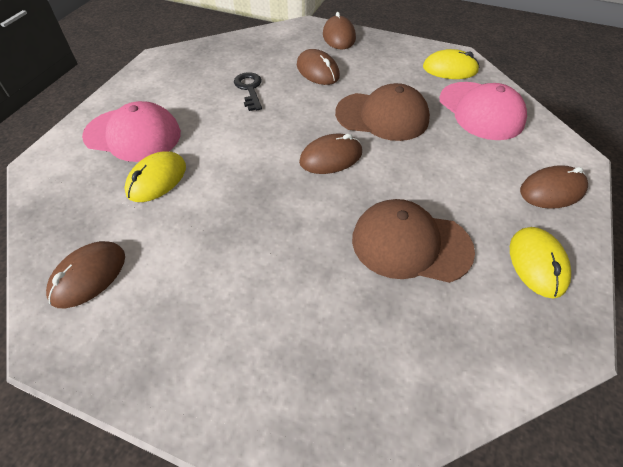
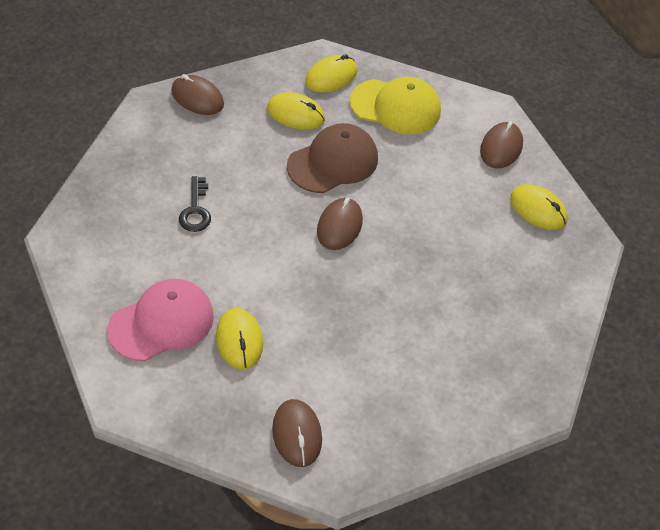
camera: 50 degrees left, 0 degrees up
black key [234,72,262,111] -> black key turned 120 degrees counterclockwise [179,176,211,232]
brown mouse [297,49,340,85] -> none
brown cap [352,199,475,283] -> none
pink cap [439,82,527,140] -> yellow cap [350,77,441,134]
none -> yellow mouse [267,92,325,130]

